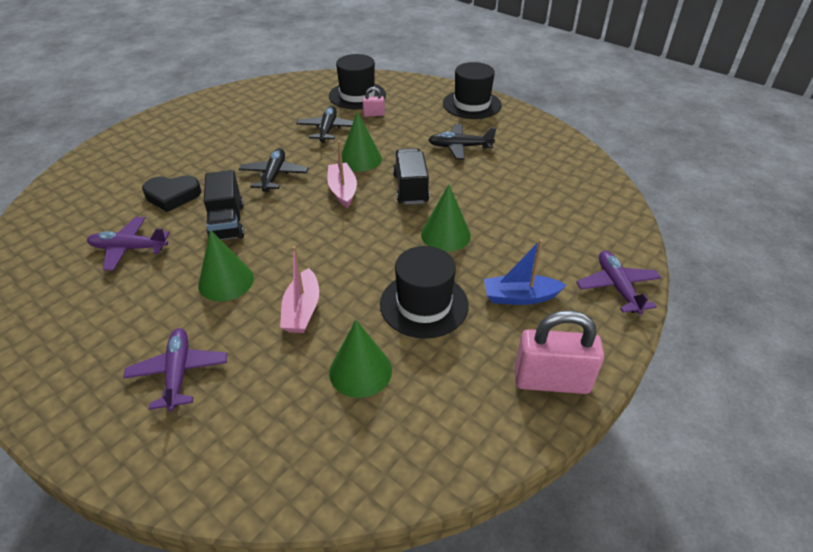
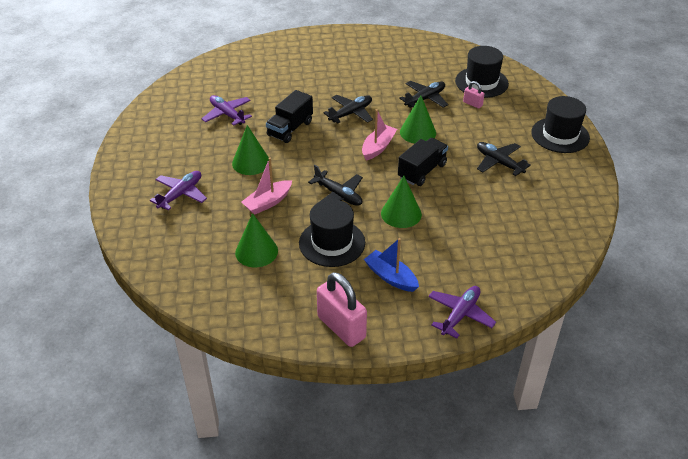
camera: 45 degrees right, 0 degrees up
black heart [142,175,201,212] -> none
none -> black plane [308,165,363,206]

